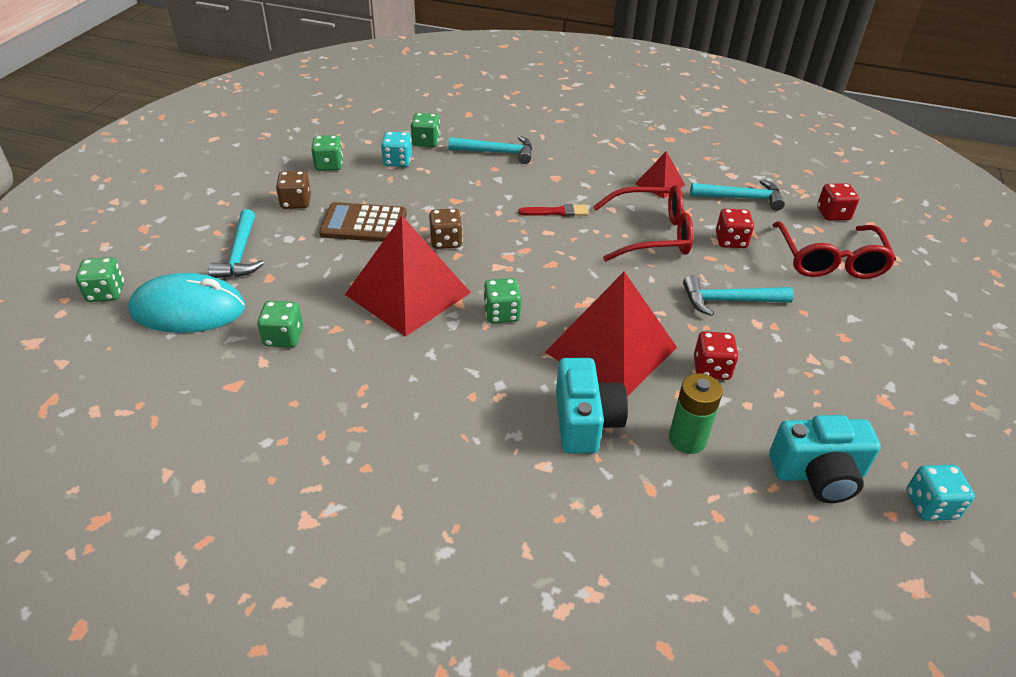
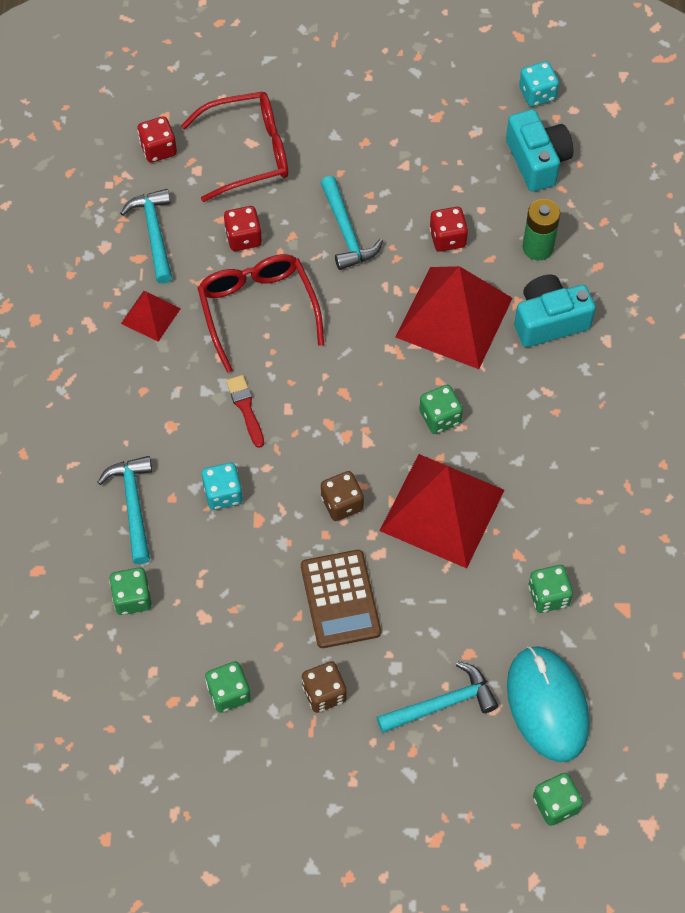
camera: 105 degrees left, 20 degrees up
turquoise dice [381,132,412,167] -> turquoise dice moved to [202,463,243,510]

